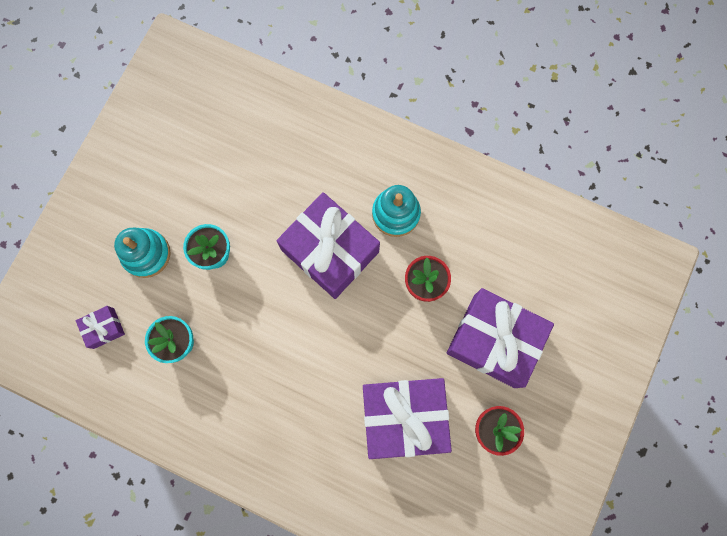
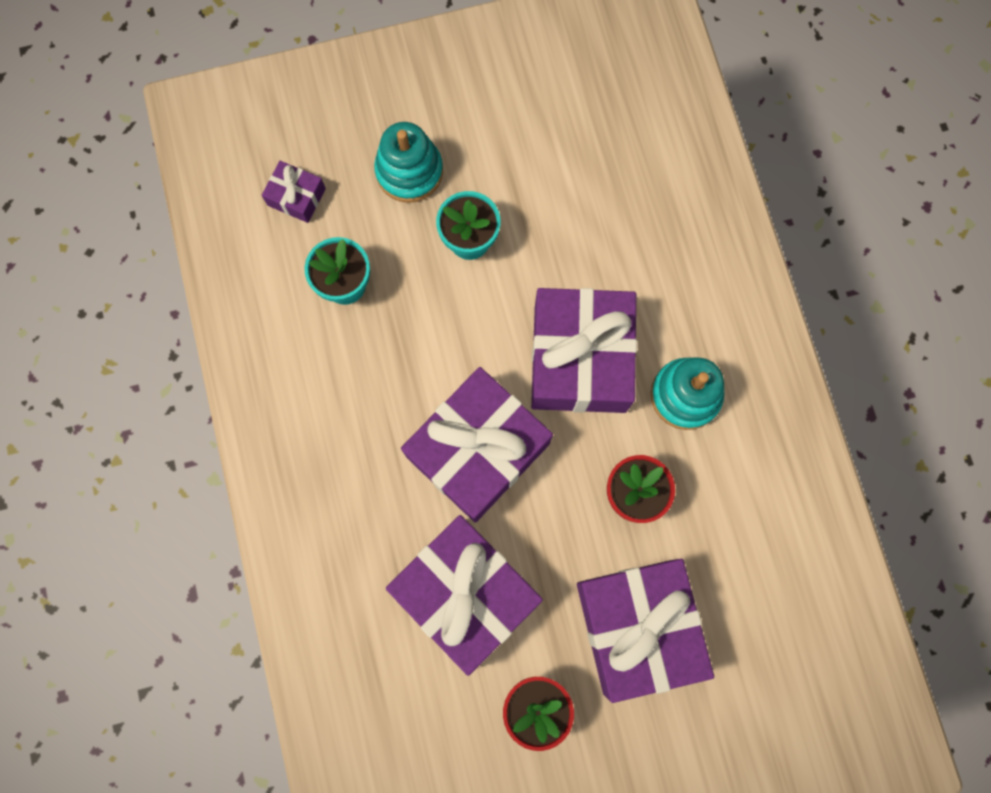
camera: 50 degrees right, 0 degrees up
none -> purple gift [401,367,553,523]

